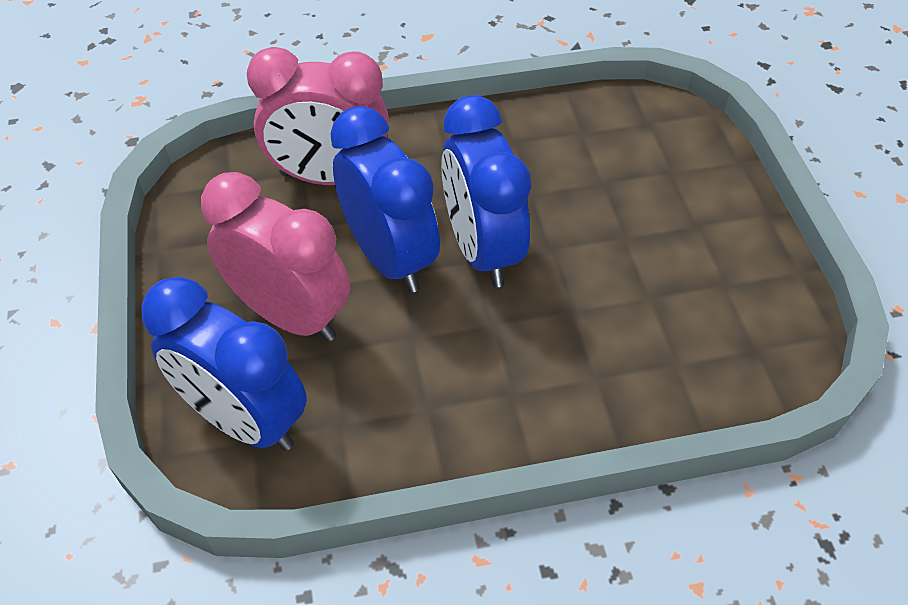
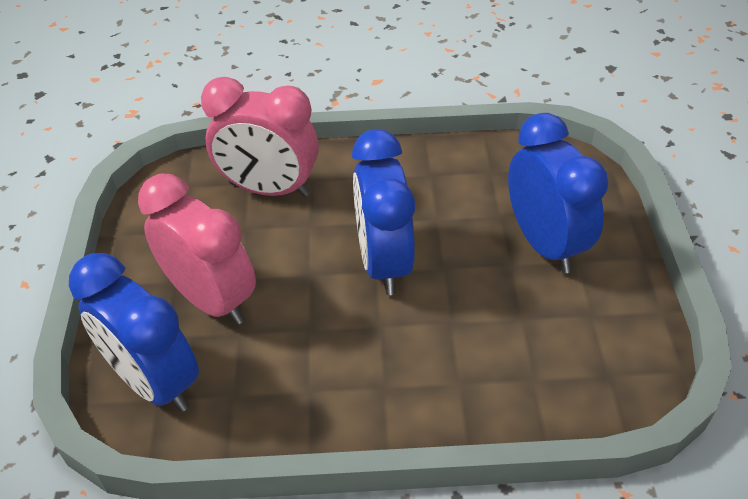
camera: 10 degrees right, 5 degrees down
blue clock [330,106,440,293] -> blue clock moved to [508,113,609,273]

